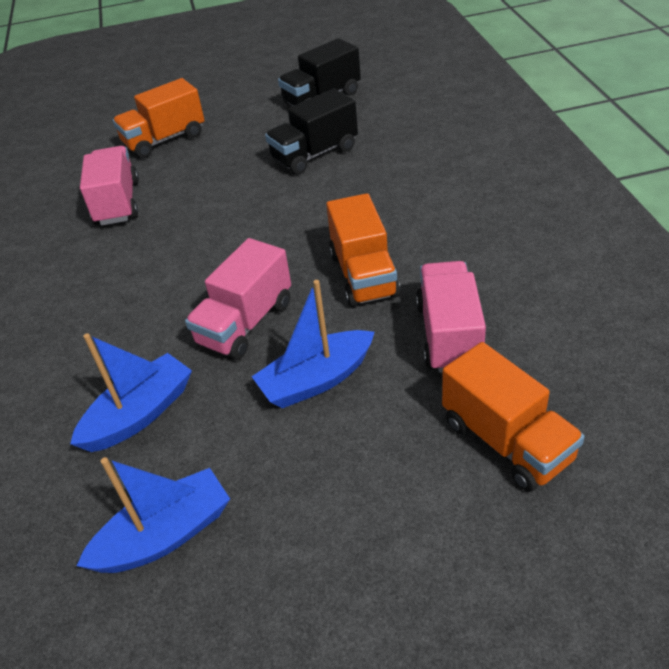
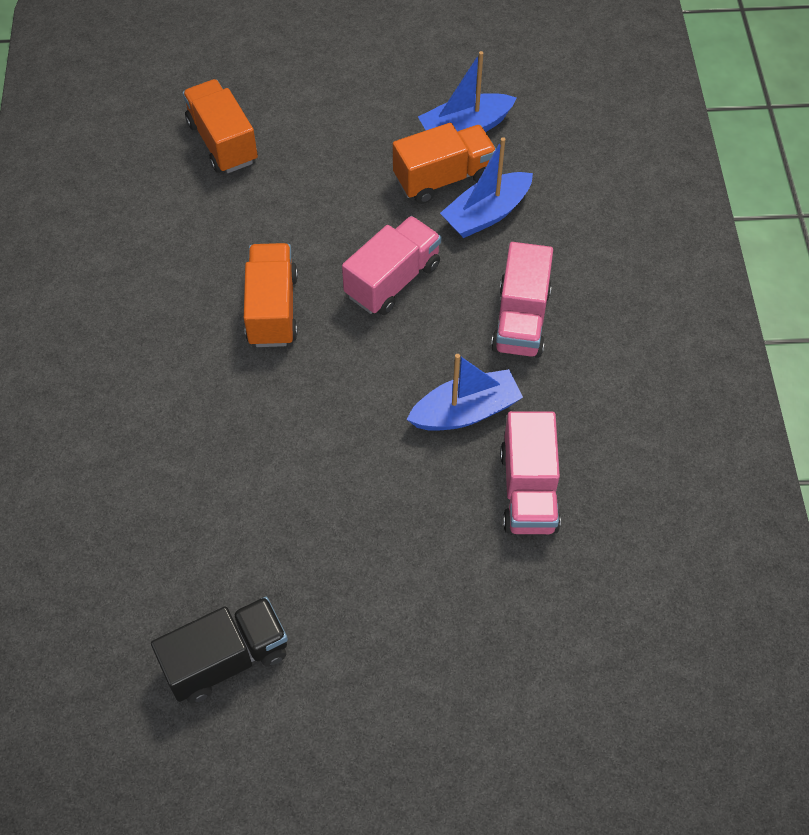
camera: 175 degrees left, 15 degrees up
orange truck [113,78,205,158] -> orange truck moved to [393,123,496,204]
blue boat [252,280,374,408] -> blue boat moved to [407,354,523,431]
black truck [265,89,358,174] -> none
pink truck [416,261,486,373] -> pink truck moved to [491,242,553,358]

